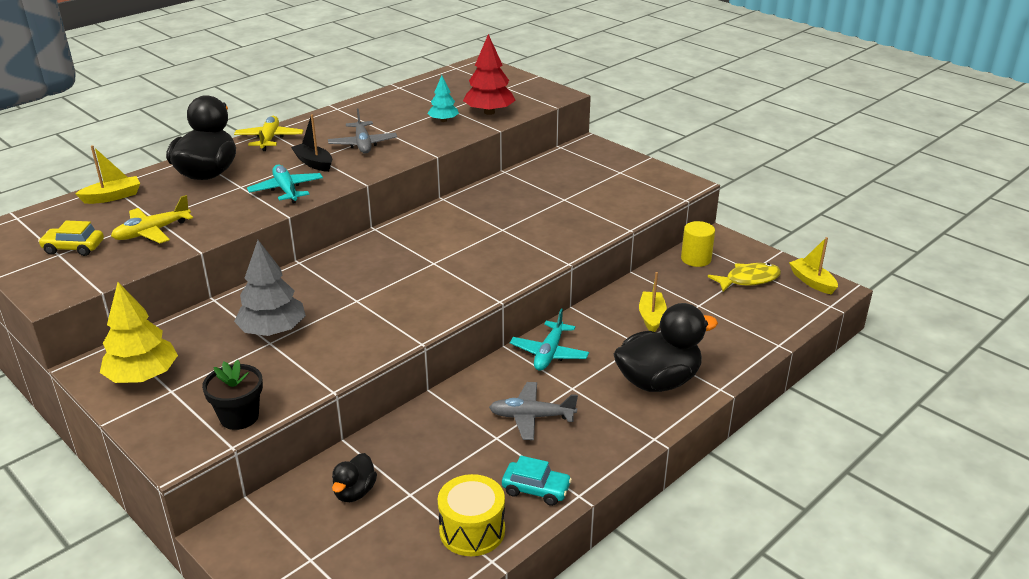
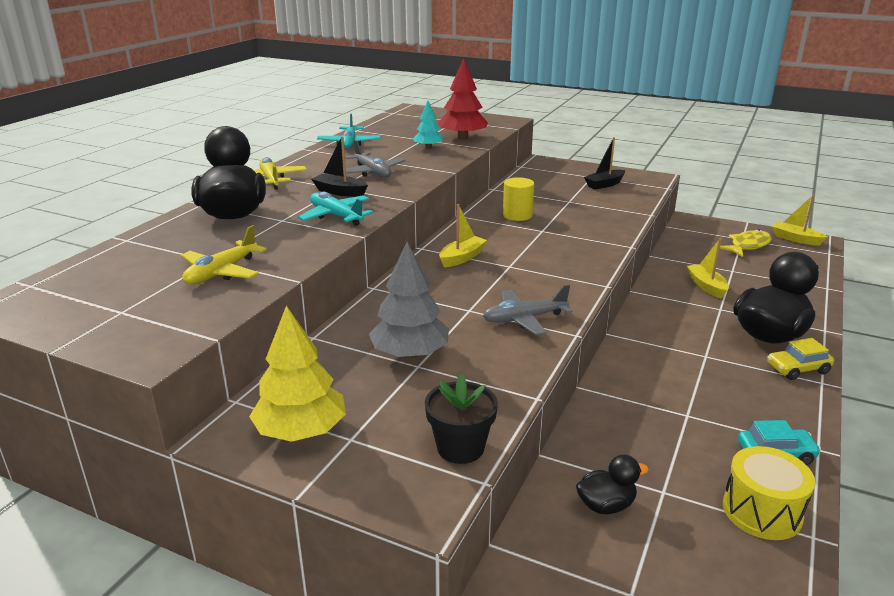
camera: 20 degrees left, 5 degrees down
yellow car [38,221,104,256] -> yellow car moved to [767,338,834,380]
yellow boat [75,145,140,204] -> yellow boat moved to [439,204,487,267]
black duck [332,453,377,502] -> black duck turned 105 degrees counterclockwise [576,455,649,514]
grey plane [489,382,578,440] -> grey plane moved to [483,285,573,335]
turquoise plane [510,309,589,371] -> turquoise plane moved to [317,114,381,149]
yellow cylinder [681,221,715,267] -> yellow cylinder moved to [503,177,534,221]
none -> black boat [584,137,625,190]

